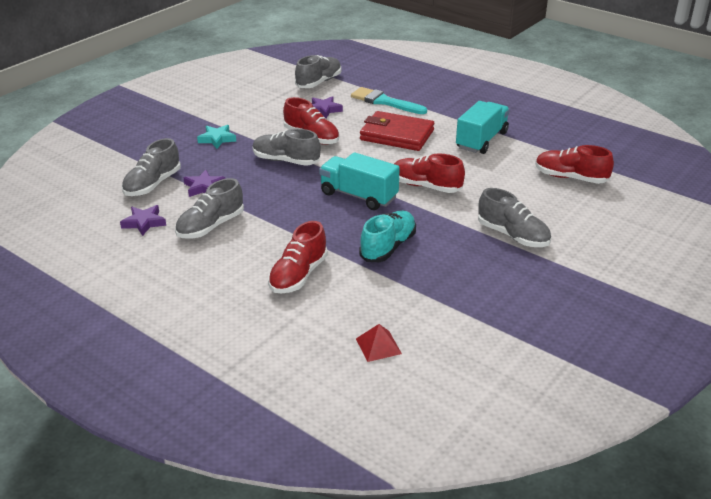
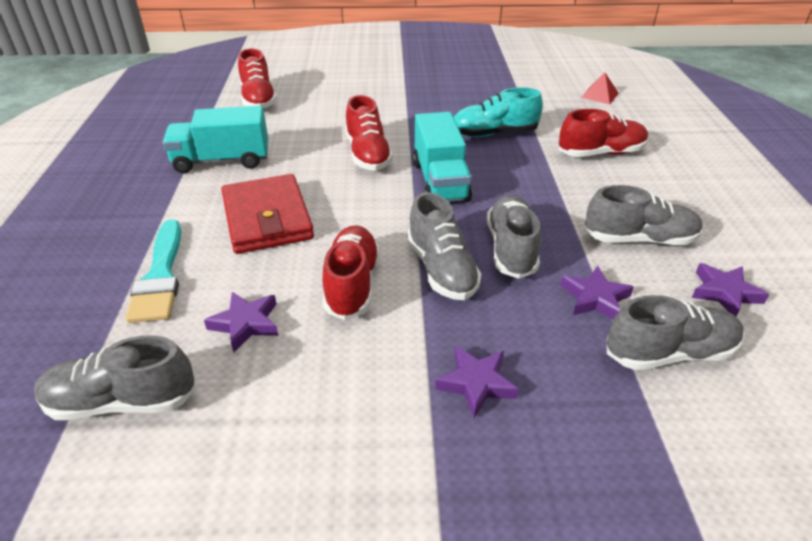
camera: 130 degrees left, 5 degrees up
turquoise star [197,125,236,149] -> purple star [435,346,519,418]
grey shoe [478,188,551,247] -> grey shoe moved to [487,195,541,278]

